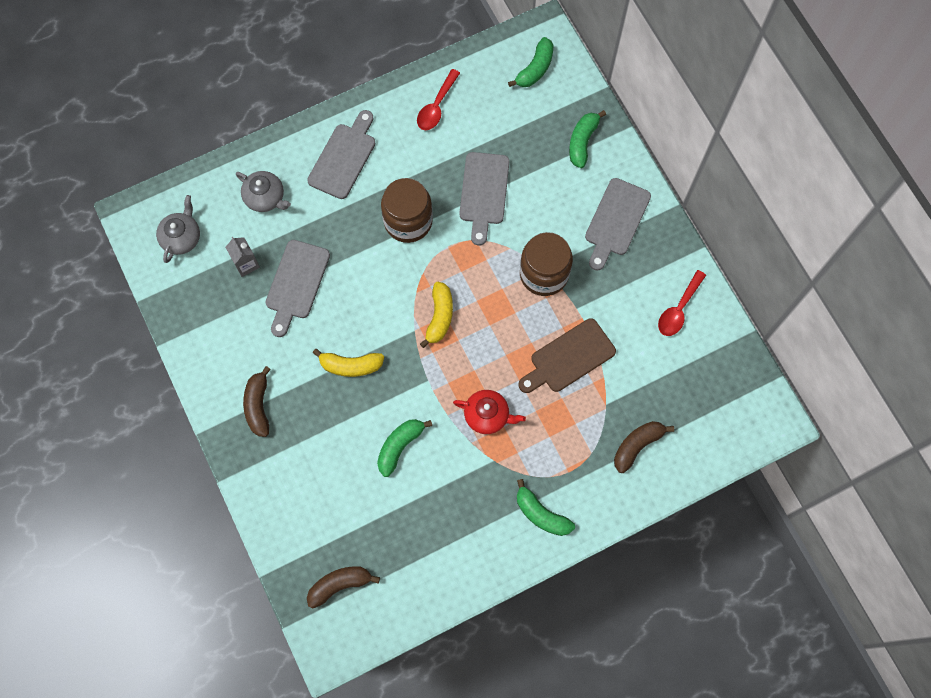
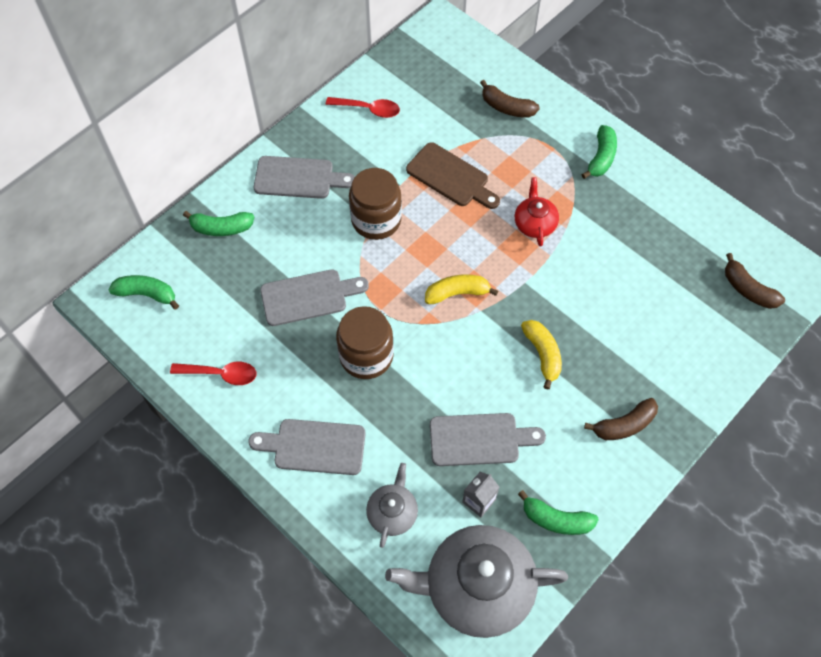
camera: 110 degrees left, 10 degrees down
grey teapot [156,195,200,263] -> grey teapot [385,525,568,638], size x2.03
green banana [377,419,432,477] -> green banana moved to [518,490,599,535]

